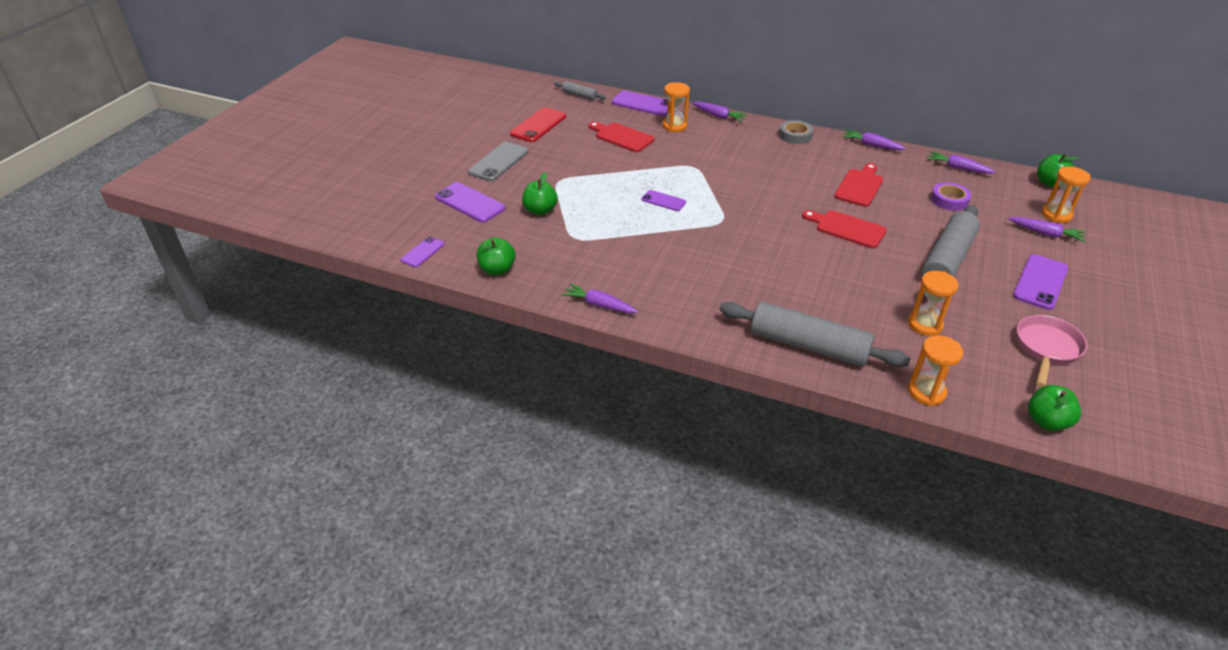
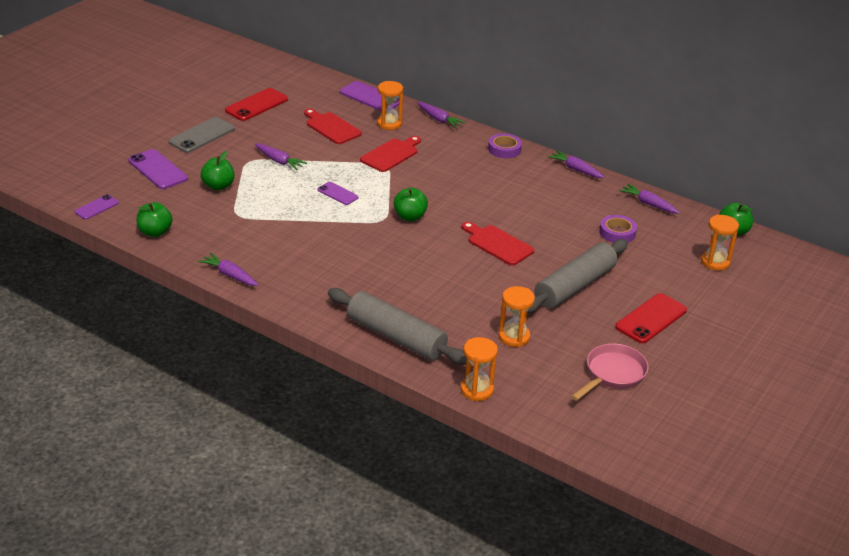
camera: 10 degrees right, 5 degrees down
grey rolling pin [554,81,606,100] -> none
grey tape [779,120,813,144] -> purple tape [488,134,522,158]
red cutting board [834,163,883,207] -> red cutting board moved to [360,136,421,172]
purple carrot [1008,217,1086,242] -> purple carrot moved to [254,143,307,170]
purple phone [1013,254,1068,310] -> red phone [615,293,687,343]
green apple [1028,385,1081,431] -> green apple moved to [393,188,428,221]

